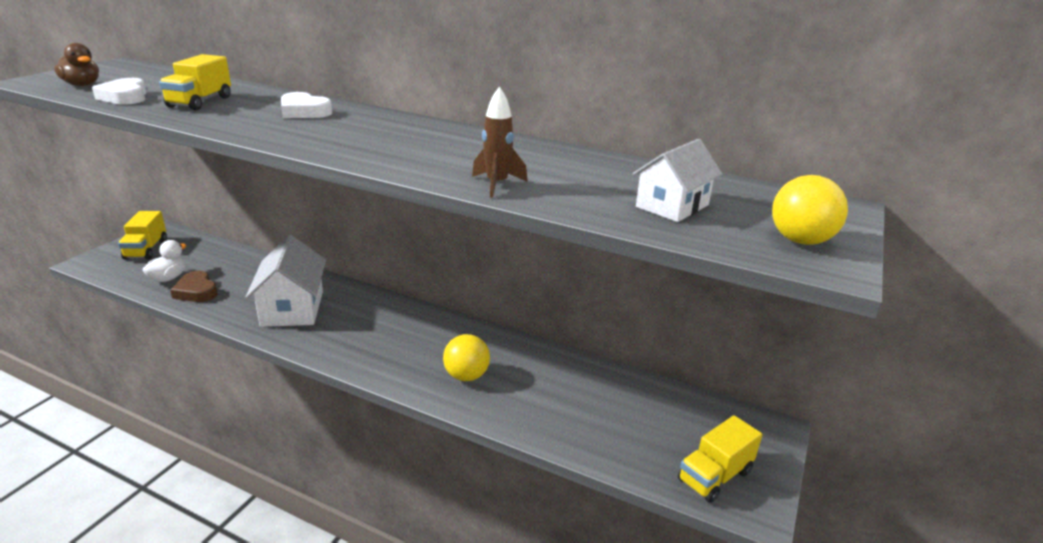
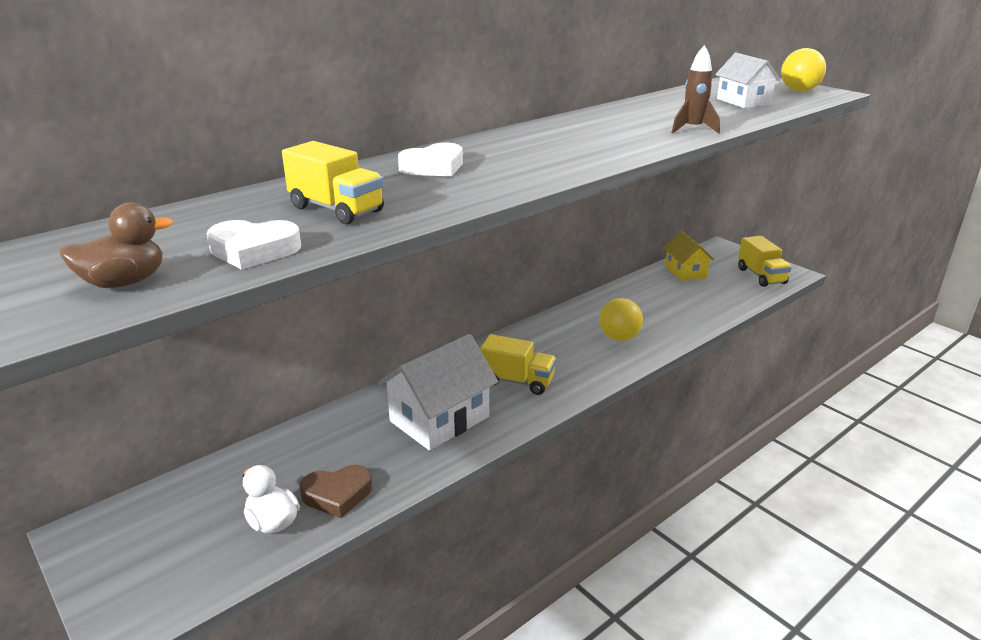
camera: 65 degrees left, 0 degrees up
yellow truck [118,211,167,260] -> yellow truck moved to [480,334,556,395]
white house [246,235,326,327] -> white house turned 60 degrees counterclockwise [378,334,498,451]
none -> yellow house [663,231,715,281]

